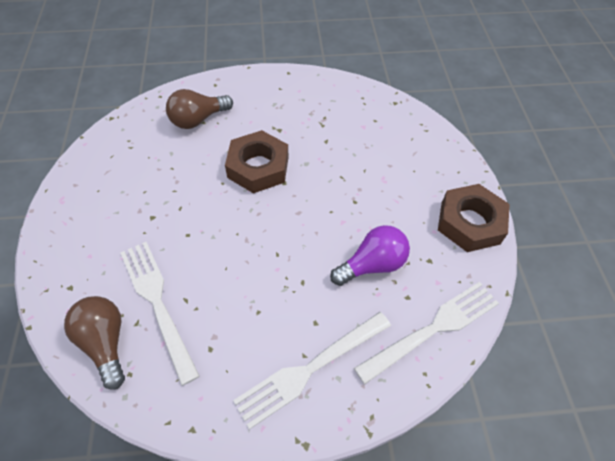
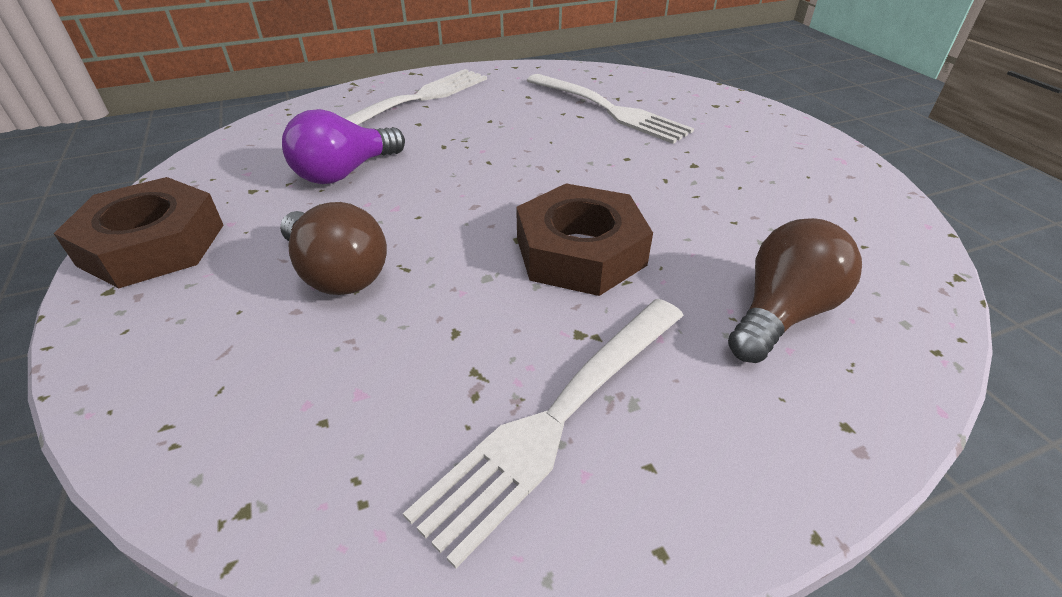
camera: 165 degrees right, 15 degrees down
brown light bulb [64,296,125,390] -> brown light bulb moved to [280,202,387,295]
white fork [354,282,499,384] -> white fork moved to [403,299,684,569]

